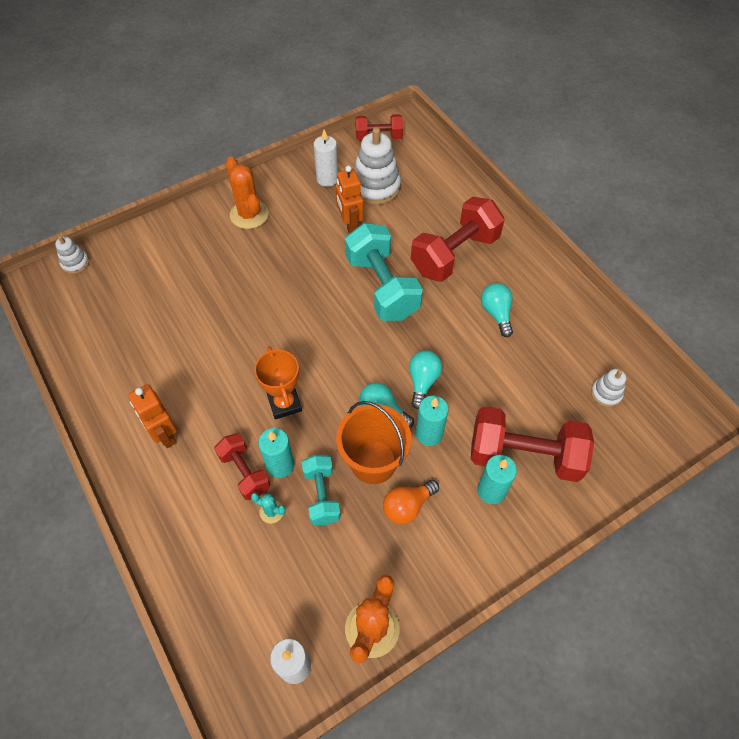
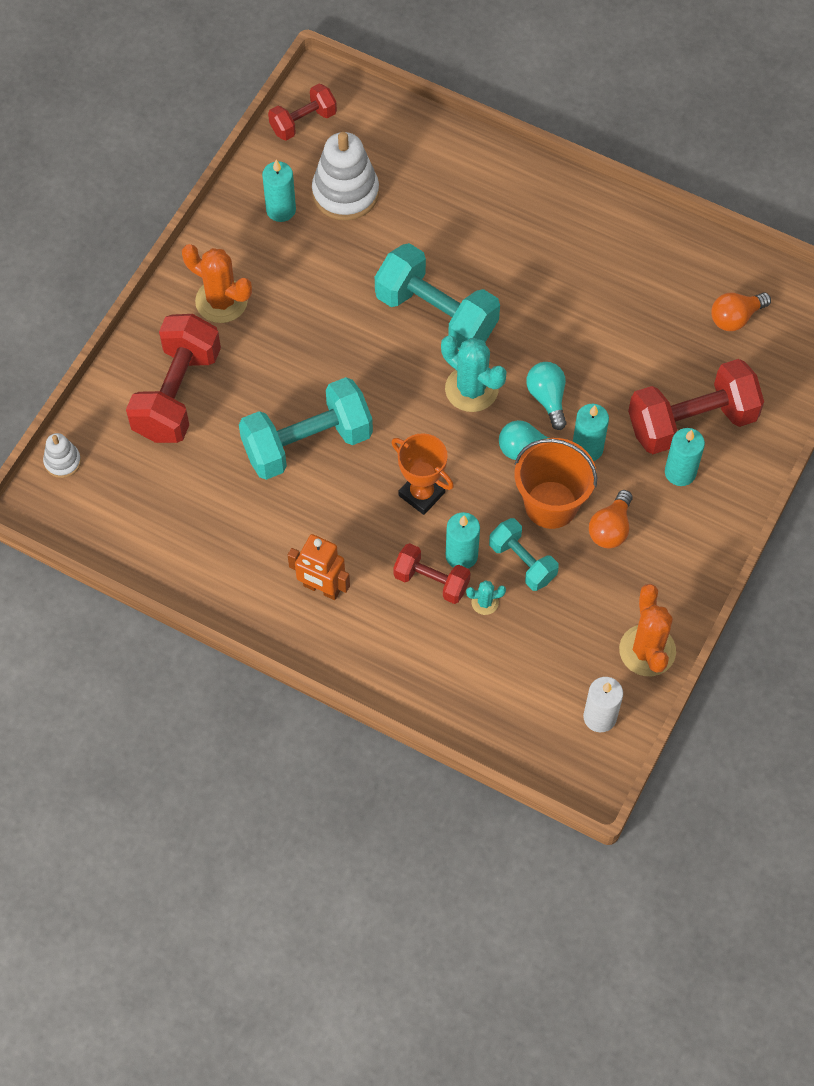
camera: 30 degrees left, 5 degrees up
white candle [313,130,338,187] -> turquoise candle [262,160,296,222]
orange robot [335,166,364,234] -> none
red dumbbell [411,197,505,282] -> red dumbbell moved to [126,314,221,443]
turquoise light bulb [481,283,513,337] -> none
white stacking toy [591,369,626,407] -> orange light bulb [712,292,771,331]
none -> turquoise dumbbell [239,377,373,480]
none -> turquoise cactus [441,336,507,412]

